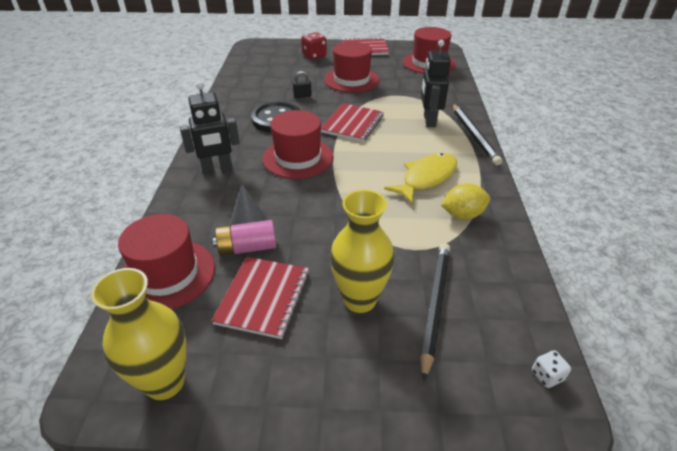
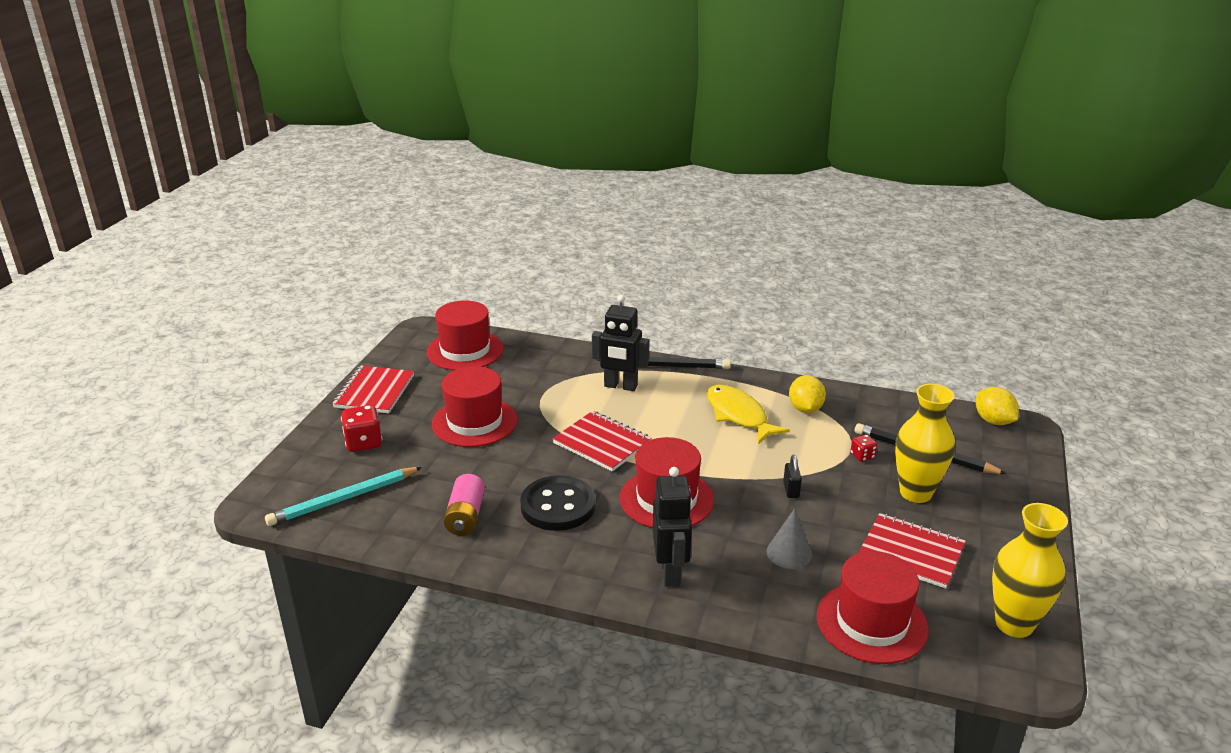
camera: 75 degrees left, 10 degrees down
pink battery [213,220,276,256] -> pink battery moved to [444,474,485,536]
black padlock [293,71,312,98] -> black padlock moved to [783,455,802,498]
white dice [532,350,571,388] -> yellow lemon [976,387,1019,425]
none -> turquoise pencil [265,467,422,526]
none -> red dice [850,434,877,462]

